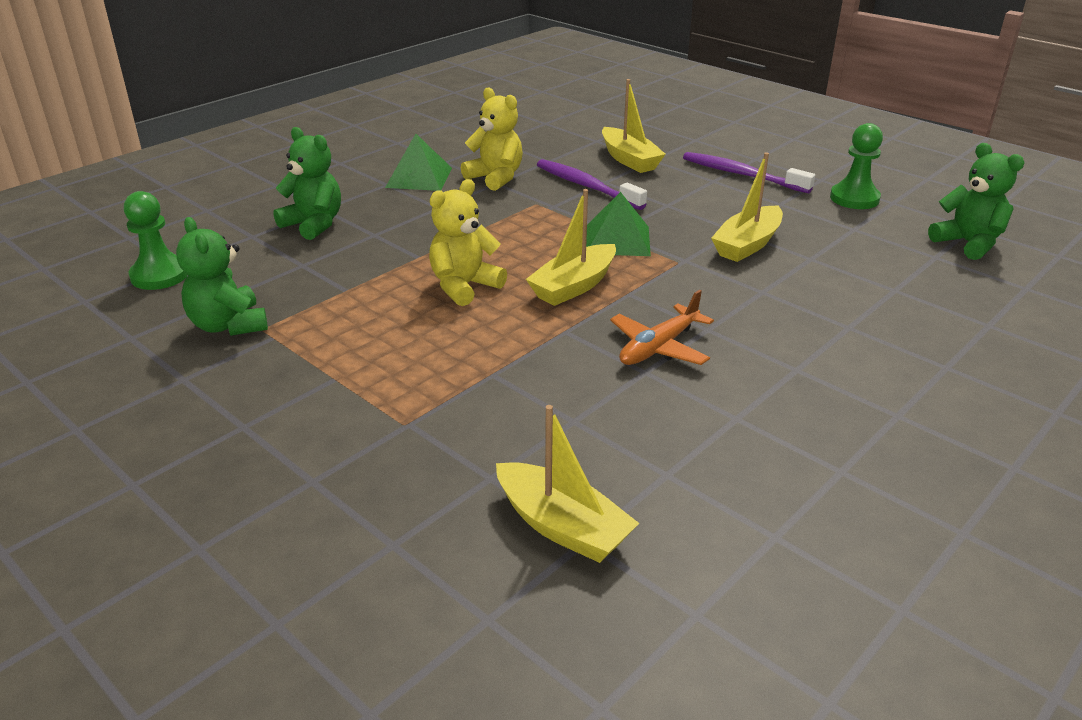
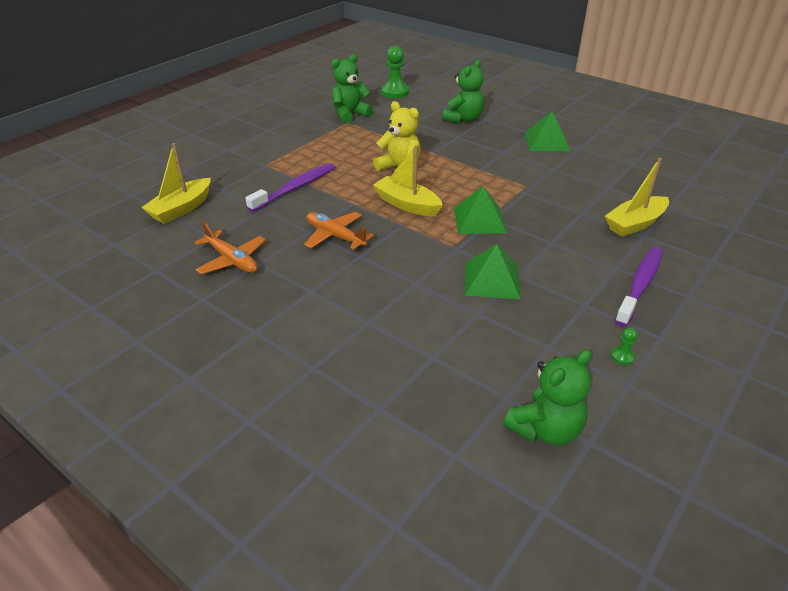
camera: 85 degrees right, 5 degrees up
yellow teddy bear [461,88,523,191] -> none
purple toothbrush [537,159,647,210] -> purple toothbrush moved to [245,163,335,212]
yellow boat [711,152,783,262] -> green pyramid [465,244,521,299]
green pawn [830,123,883,209] -> green pawn [611,328,637,365], size x0.45
none -> orange plane [194,221,266,275]

